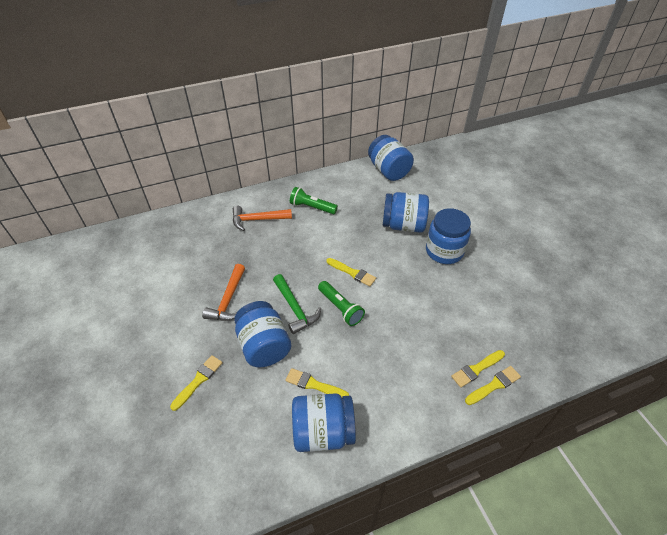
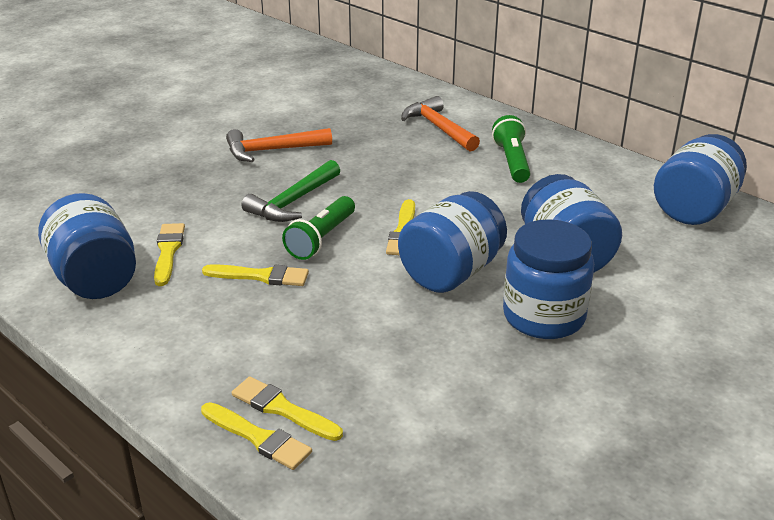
camera: 65 degrees right, 15 degrees down
yellow brush [170,355,223,411] -> yellow brush moved to [202,264,309,286]
blue jar [234,301,291,367] -> blue jar moved to [398,191,507,293]

